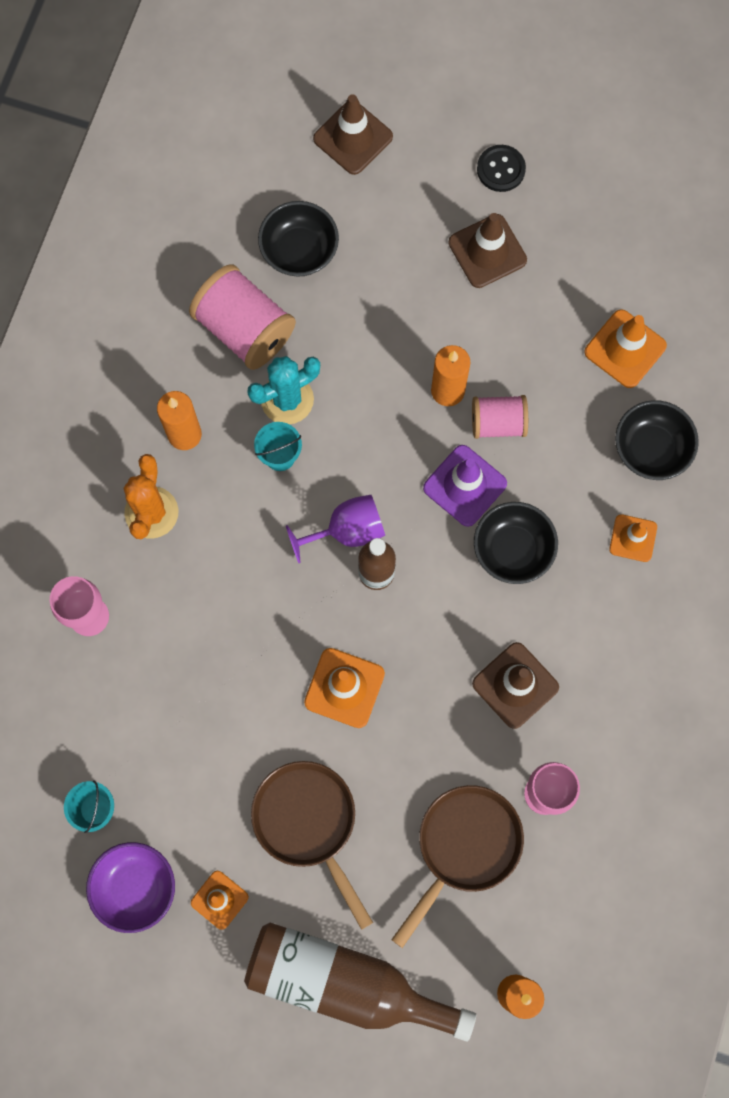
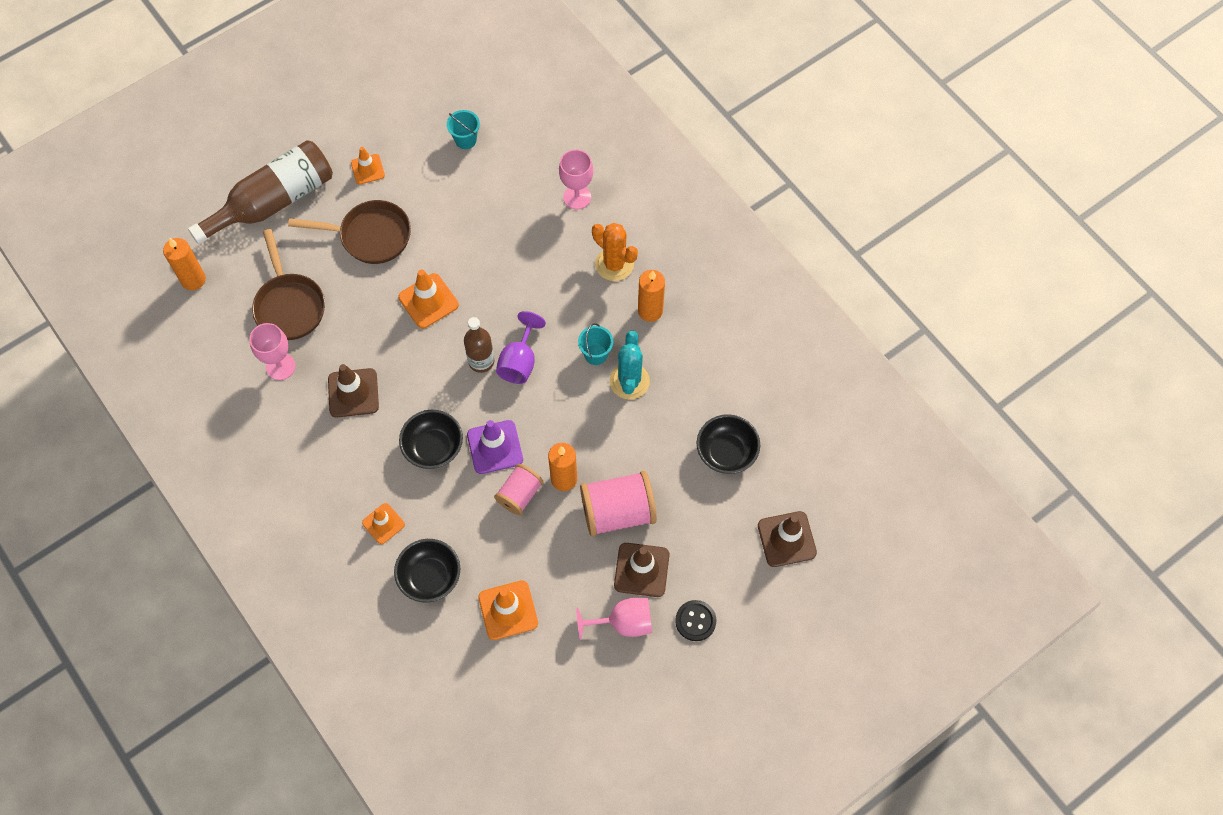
camera: 125 degrees right, 10 degrees down
purple bowl [86,842,175,933] -> none
pink spool [189,264,296,370] -> pink spool moved to [580,471,657,536]
none -> pink goblet [576,598,652,640]

